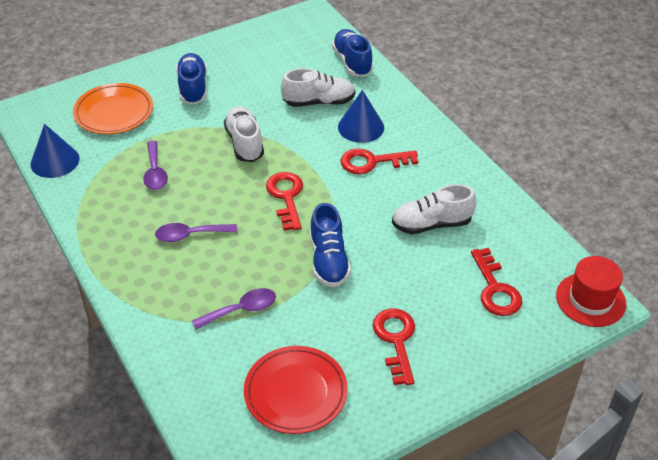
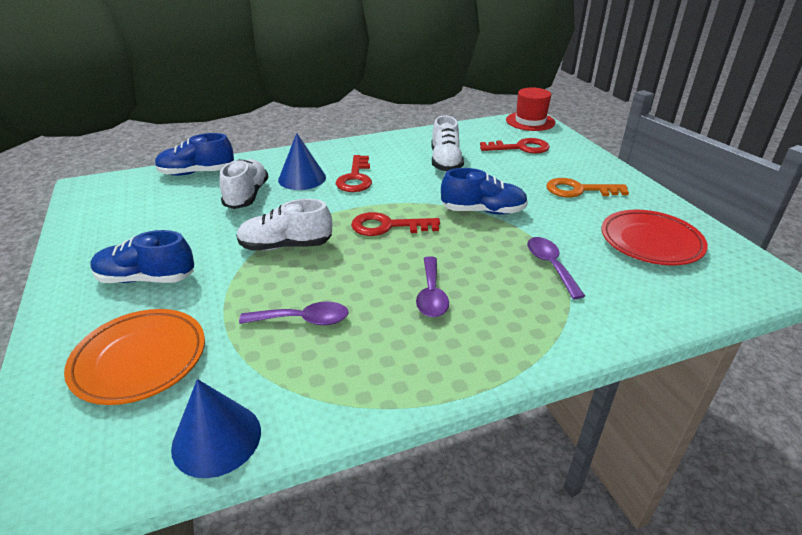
camera: 80 degrees left, 10 degrees down
red key [372,309,415,385] -> orange key [546,178,629,197]

